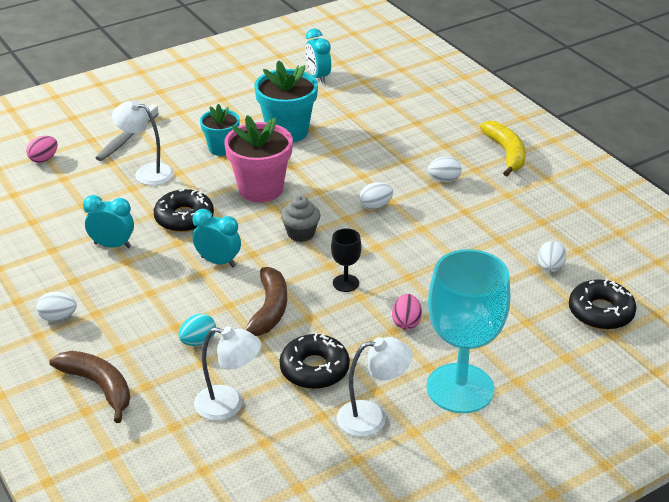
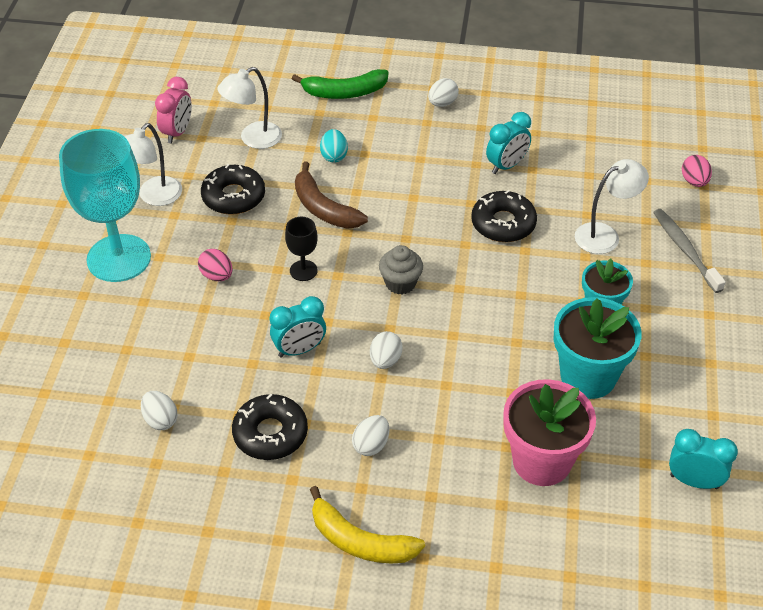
camera: 130 degrees right, 10 degrees up
brown banana [49,351,130,423] -> green banana [292,69,389,99]
turquoise clock [193,209,241,267] -> turquoise clock moved to [270,296,326,358]
pink flower pot [224,115,293,202] -> pink flower pot moved to [503,379,596,486]
black donut [569,279,636,330] -> black donut moved to [232,394,308,460]
none -> pink clock [155,77,192,143]

